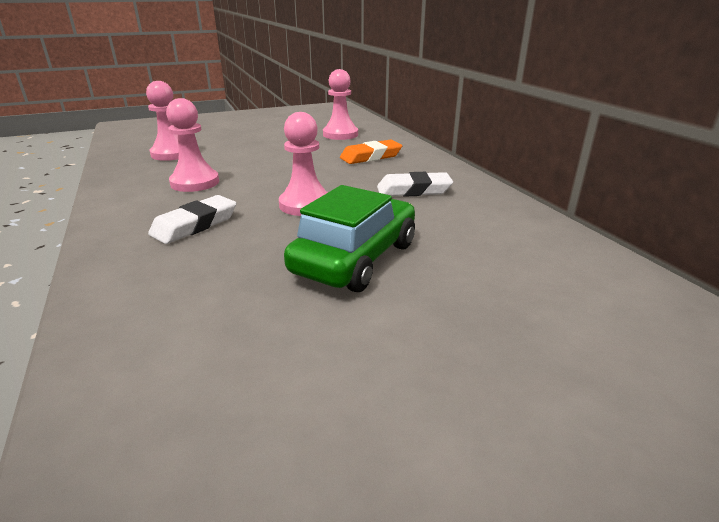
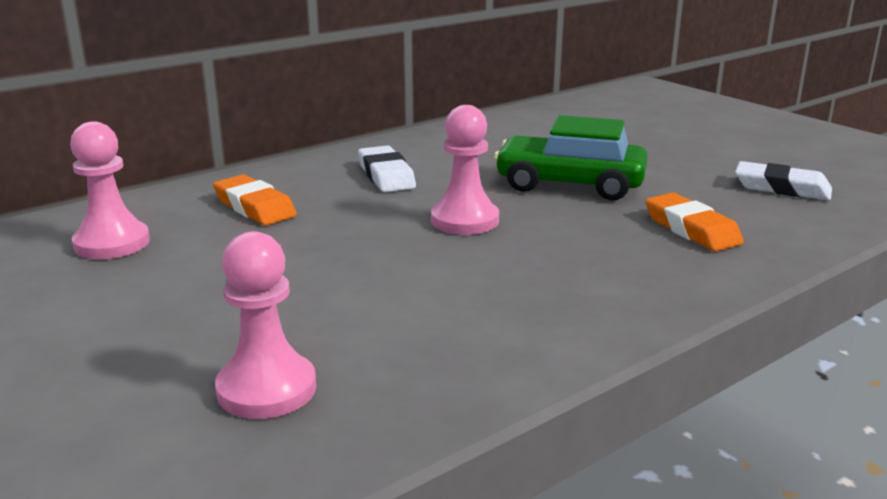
camera: 105 degrees left, 5 degrees down
white eraser [148,195,236,244] -> white eraser moved to [735,161,832,200]
pink pawn [166,98,219,192] -> none
none -> orange eraser [645,193,744,251]

